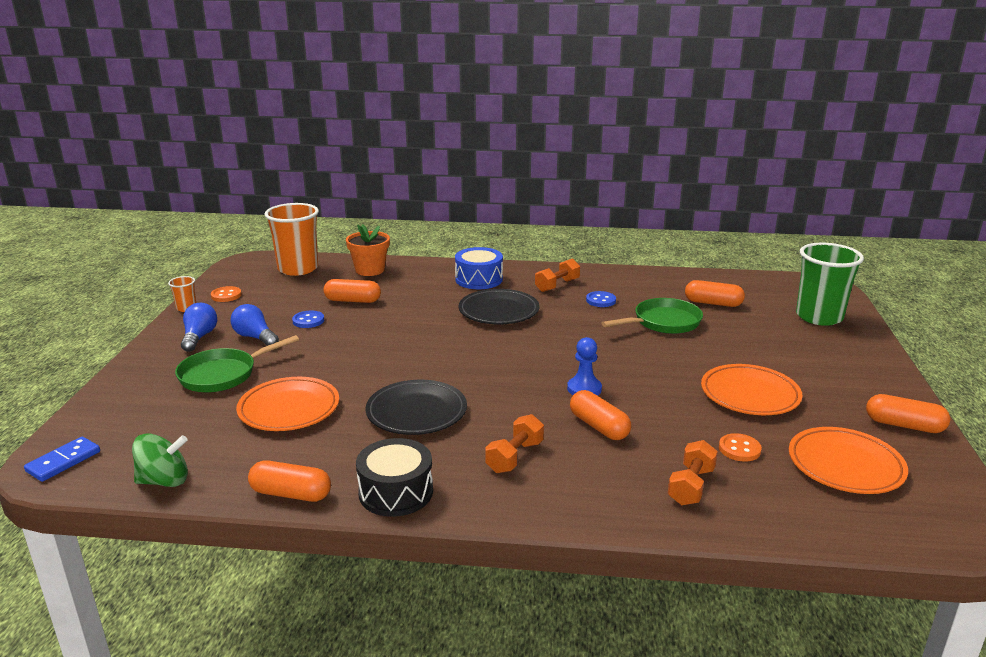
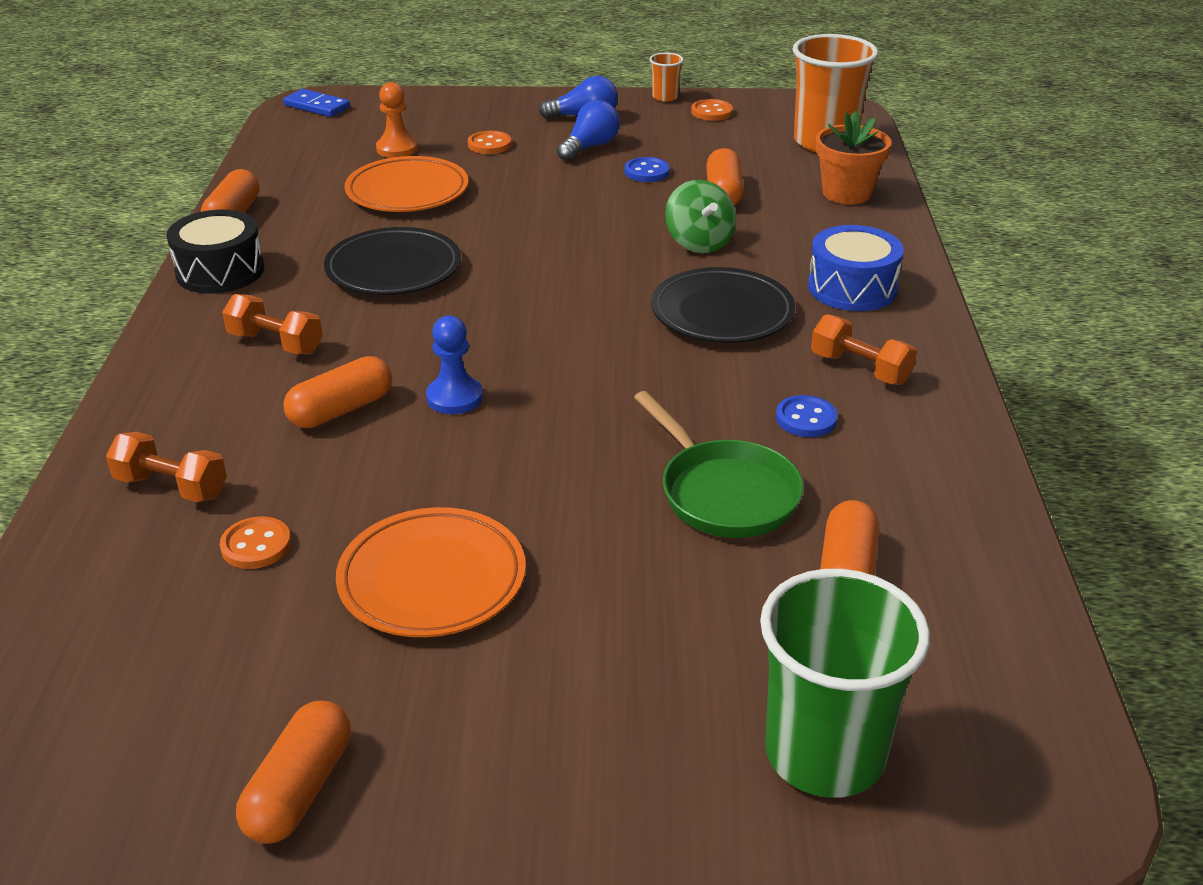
camera: 85 degrees right, 10 degrees up
green spinning top [132,434,188,487] -> green spinning top moved to [665,180,736,253]
green pan [175,335,299,392] -> orange button [468,131,511,154]
orange plate [789,427,908,494] -> none
none -> orange pawn [376,82,418,158]

